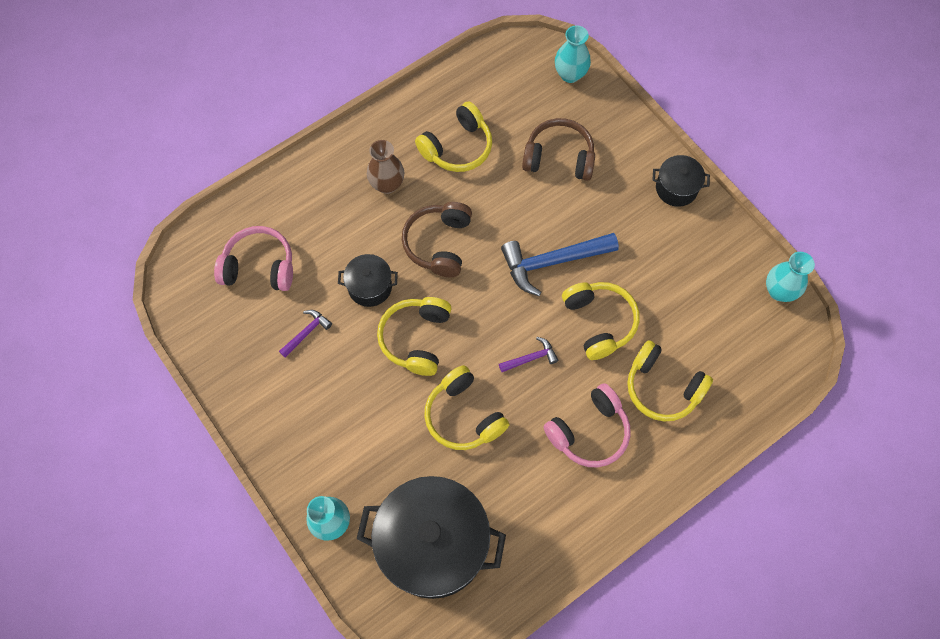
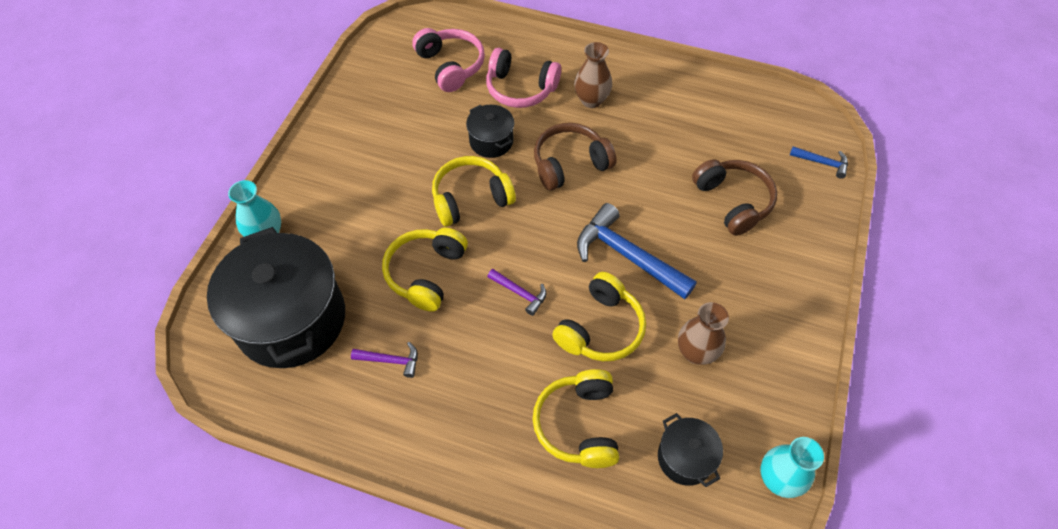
camera: 55 degrees right, 10 degrees down
purple hammer [279,310,332,358] -> purple hammer moved to [351,342,418,378]
yellow headphones [415,102,492,172] -> none
pink headphones [544,383,631,467] -> pink headphones moved to [486,48,561,108]
turquoise vase [555,25,591,83] -> blue hammer [790,146,848,179]
black pot [652,155,710,207] -> black pot moved to [658,413,723,487]
none -> brown vase [678,302,729,365]

